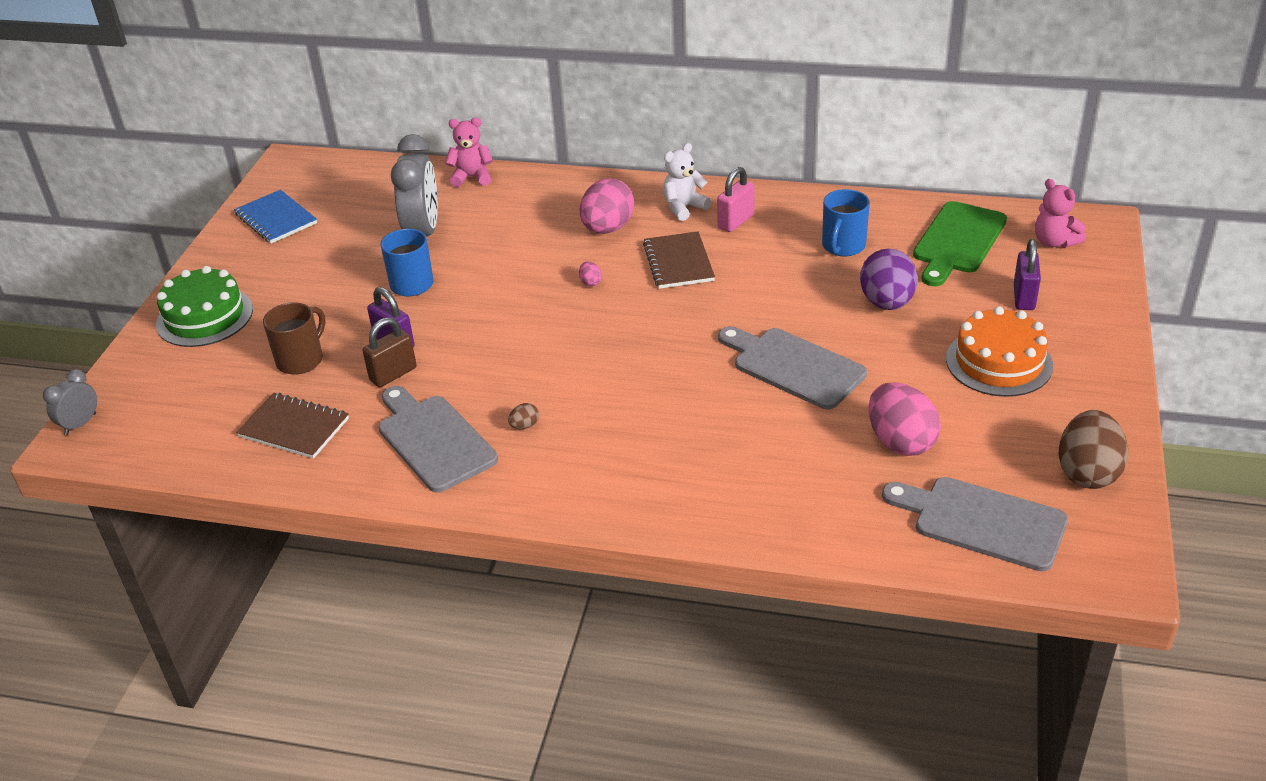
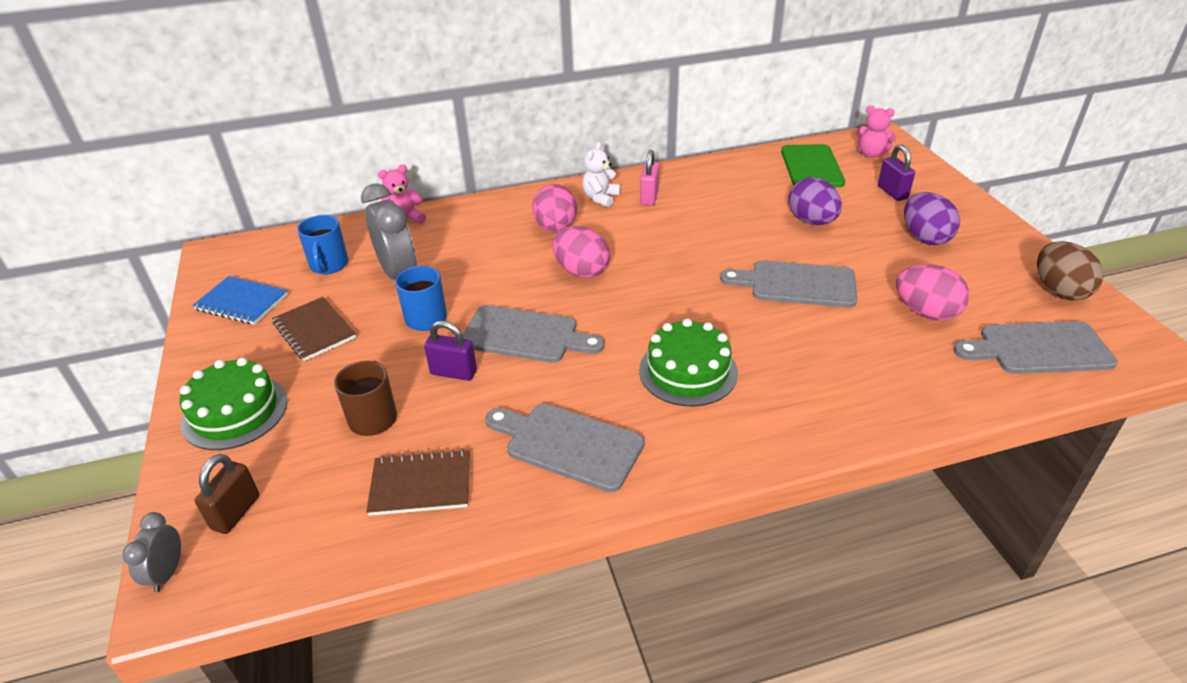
camera: 30 degrees left, 0 degrees up
brown padlock [363,317,417,387] -> brown padlock moved to [195,454,259,534]
brown egg [508,403,539,429] -> none
pink egg [579,261,602,287] -> pink egg [552,226,610,278], size x2.43
brown notebook [643,231,715,289] -> brown notebook moved to [272,297,356,361]
blue mug [822,189,870,256] -> blue mug moved to [297,215,348,274]
orange cake [946,306,1053,397] -> purple egg [904,192,960,245]
none -> grey cutting board [462,305,605,363]
none -> green cake [639,319,738,406]

